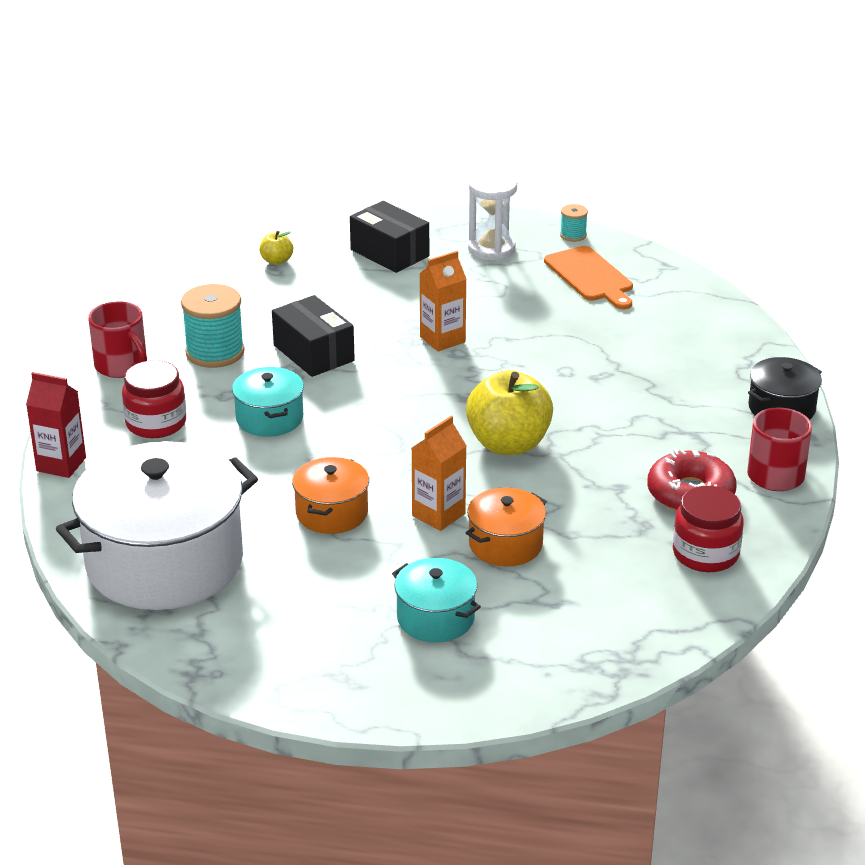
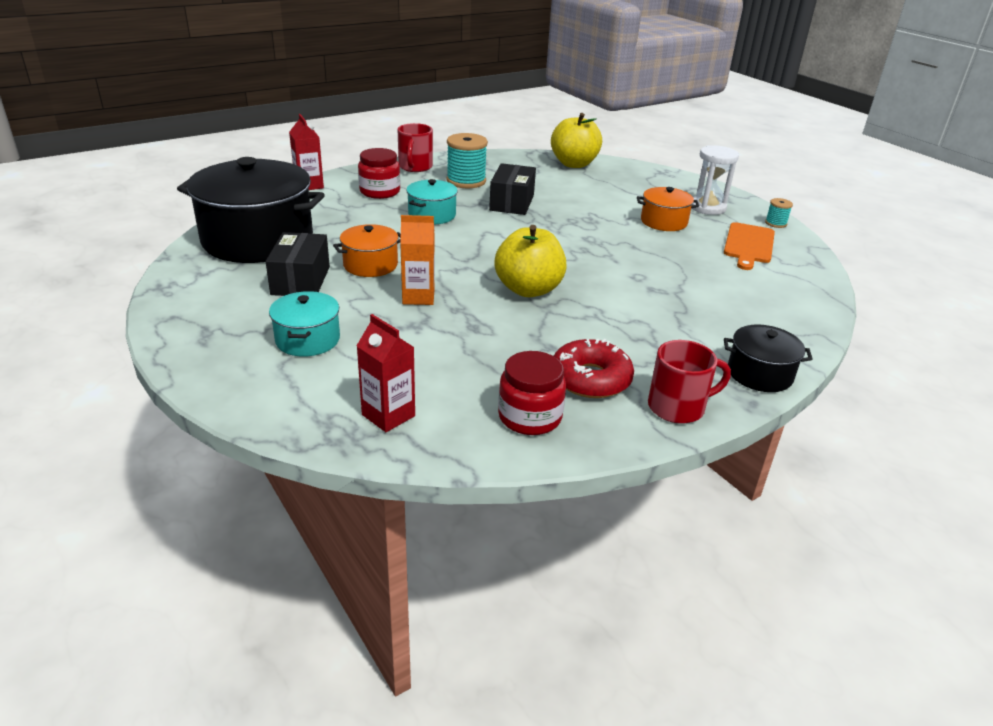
camera: 45 degrees right, 0 degrees up
white pot [56,441,258,610] -> black pot [177,157,325,263]
yellow apple [259,231,293,265] -> yellow apple [551,113,602,168], size x2.21
black box [350,201,429,273] -> black box moved to [265,232,330,296]
orange carton [420,251,466,351] -> none
orange pot [466,487,547,567] -> orange pot moved to [637,187,699,231]
none -> red carton [357,314,415,432]

